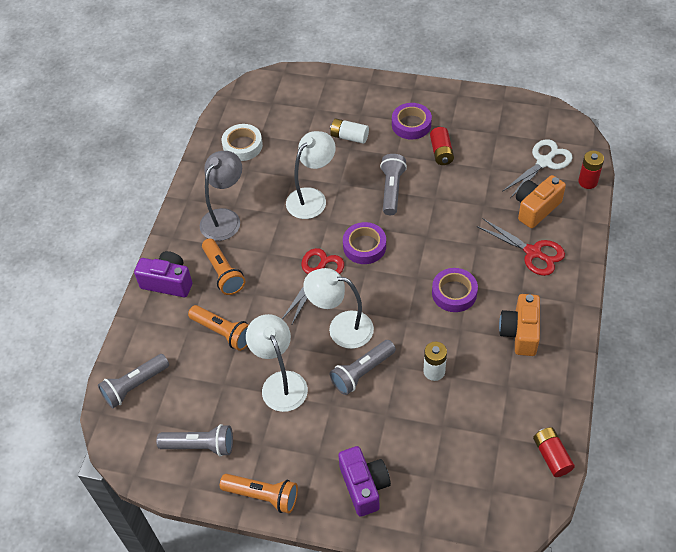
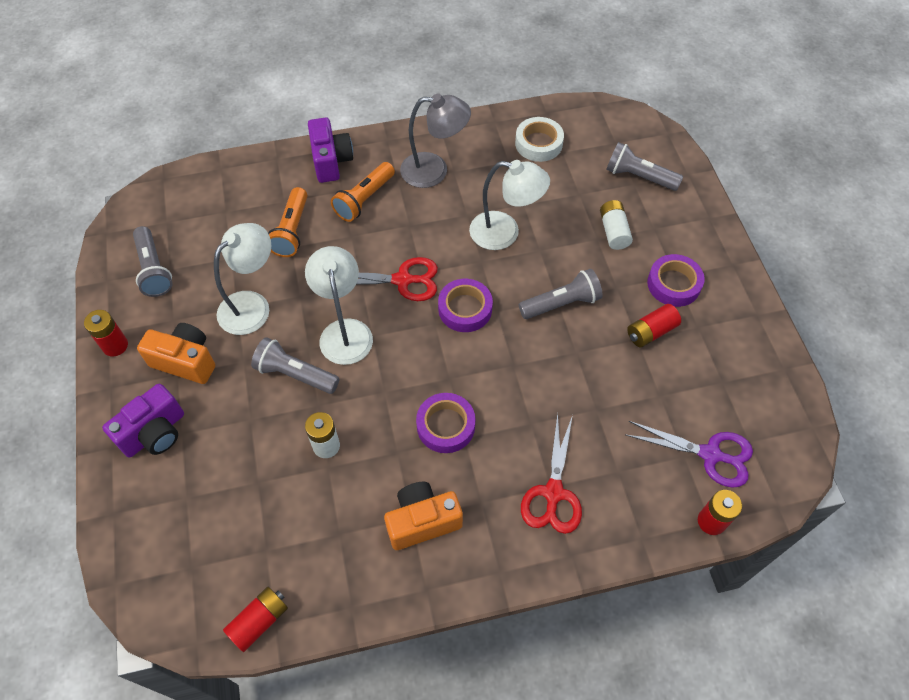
camera: 60 degrees right, 5 degrees up
grey flashlight [98,354,169,408] -> grey flashlight moved to [606,142,683,191]
orange flashlight [220,474,298,513] -> red battery [84,310,128,356]
white scissors [502,139,573,197] -> purple scissors [626,421,753,488]
orange camera [516,175,566,228] -> orange camera moved to [137,323,215,384]

